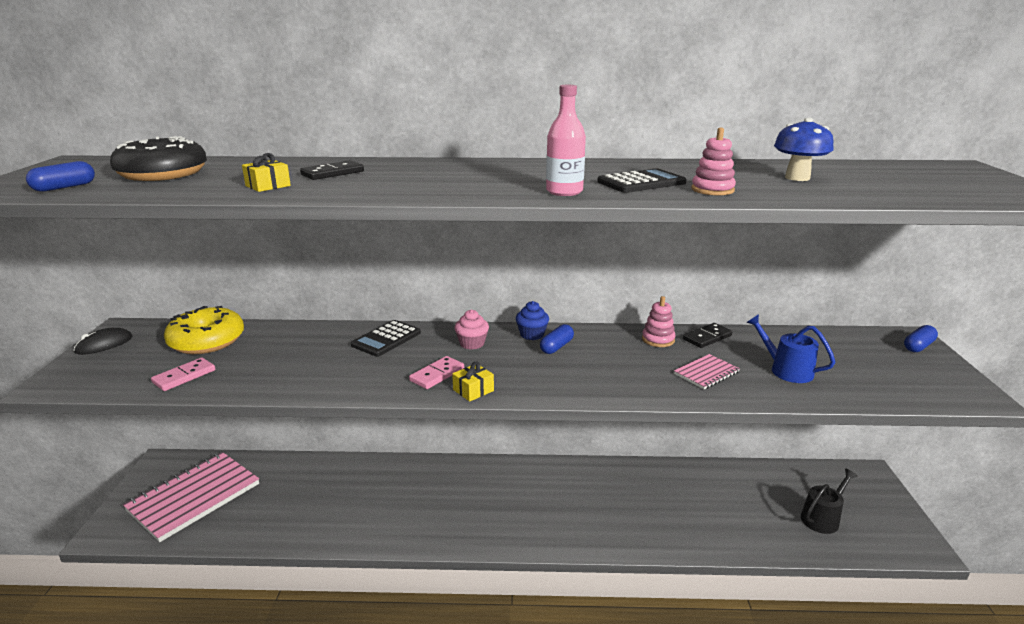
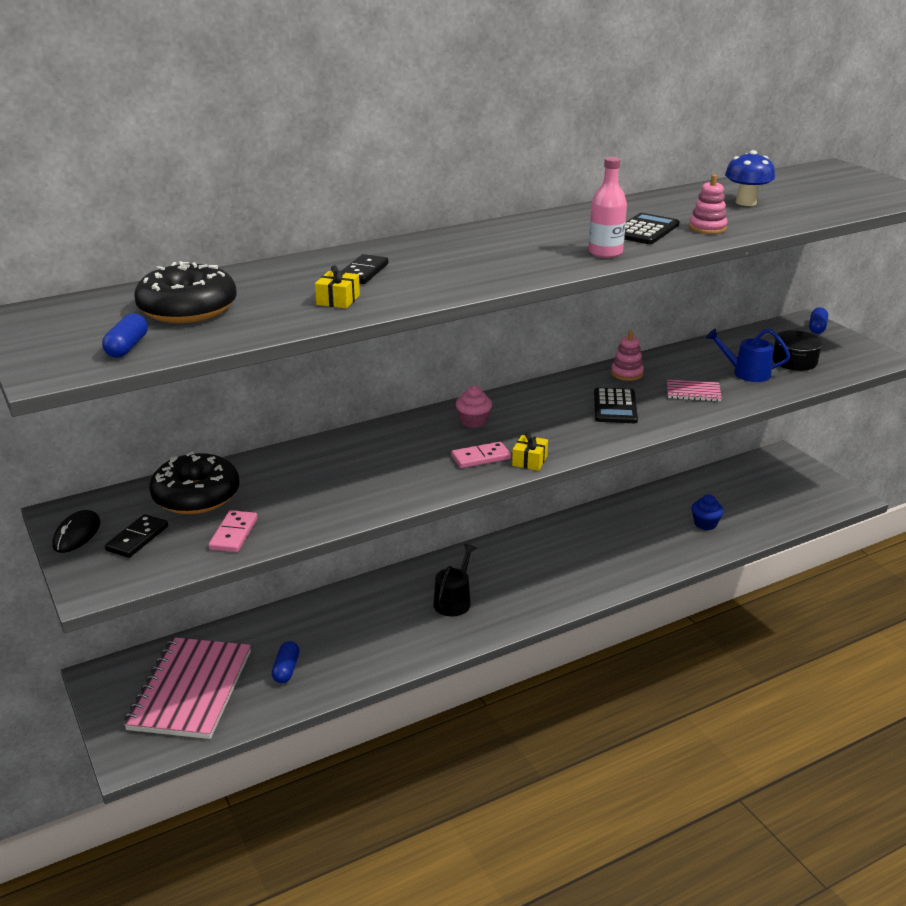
camera: 30 degrees left, 5 degrees up
yellow donut [164,306,244,354] -> black donut [149,452,239,514]
black calculator [351,320,421,357] -> black calculator moved to [594,387,638,423]
pink domino [409,356,464,389] -> pink domino turned 60 degrees clockwise [451,442,511,468]
blue cupcake [516,301,549,340] -> blue cupcake moved to [692,494,724,530]
blue capsule [540,324,574,354] -> blue capsule moved to [272,641,299,683]
pink notebook [674,354,740,389] -> pink notebook turned 75 degrees clockwise [667,379,722,402]
black domino [683,323,732,348] -> black domino moved to [105,514,168,558]
black watering can [801,469,858,534] -> black watering can moved to [433,544,477,616]
none -> black pot [773,330,823,371]

